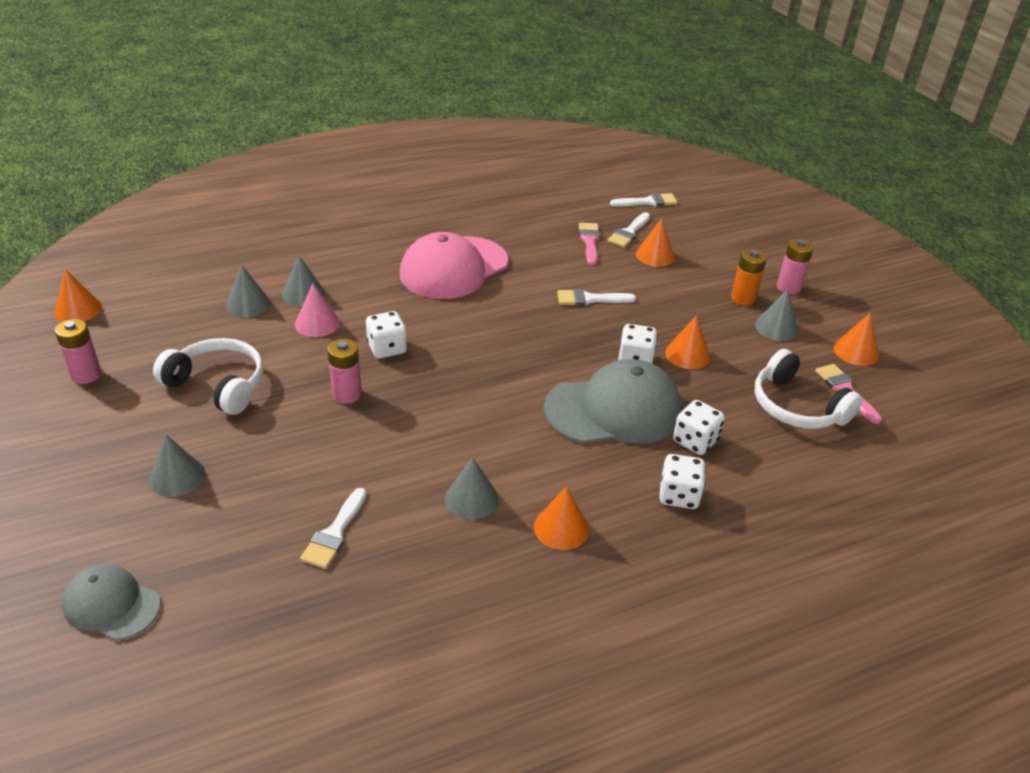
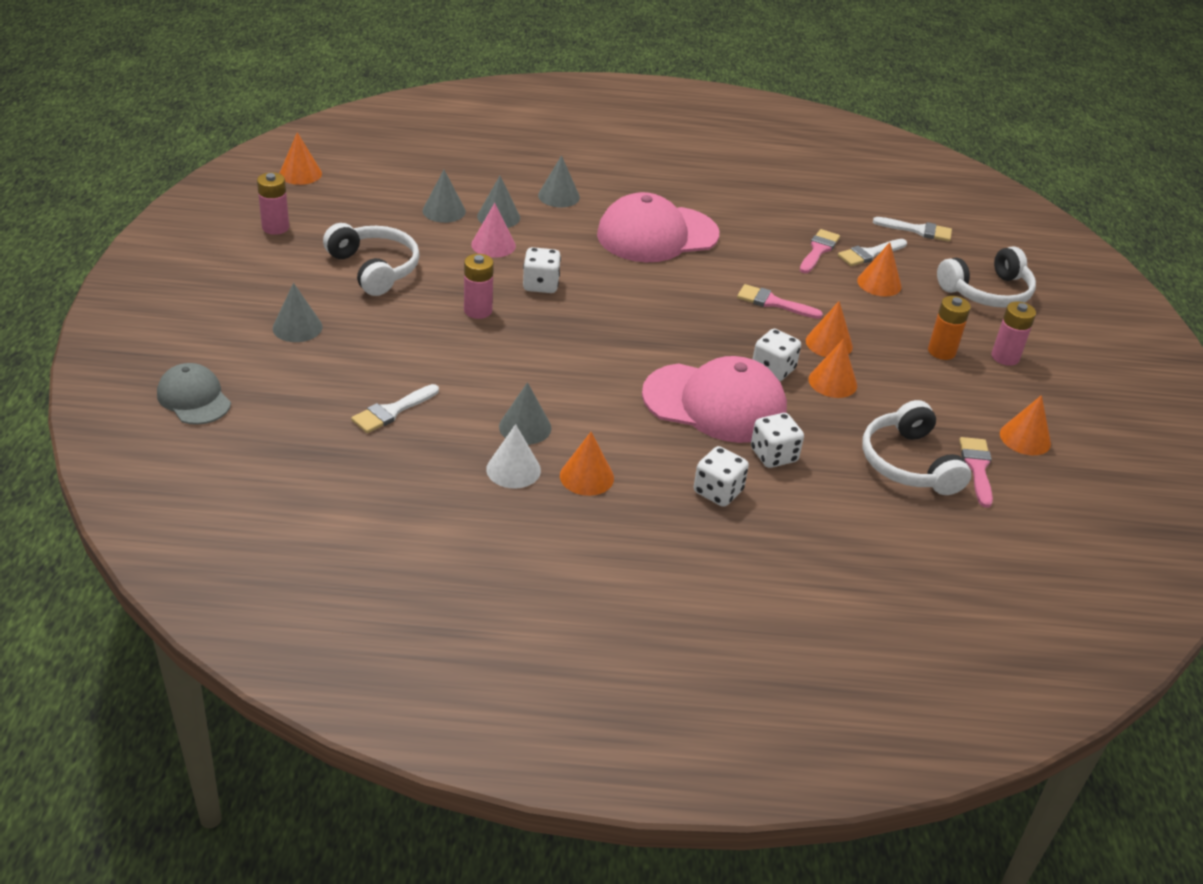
camera: 25 degrees right, 0 degrees up
grey cap [544,359,682,444] -> pink cap [642,356,787,443]
white brush [557,289,636,306] -> pink brush [737,284,823,319]
grey cone [755,289,798,341] -> grey cone moved to [538,155,580,207]
none -> white cone [486,424,541,488]
none -> orange cone [806,301,853,357]
none -> white headphones [937,246,1036,308]

